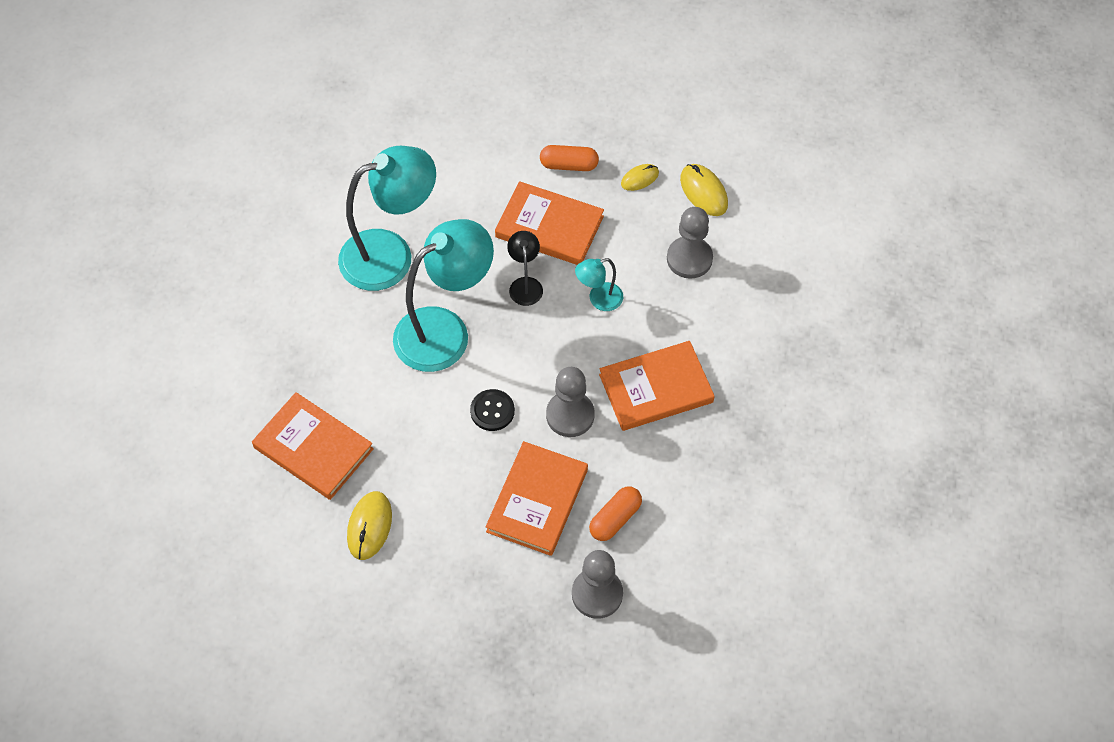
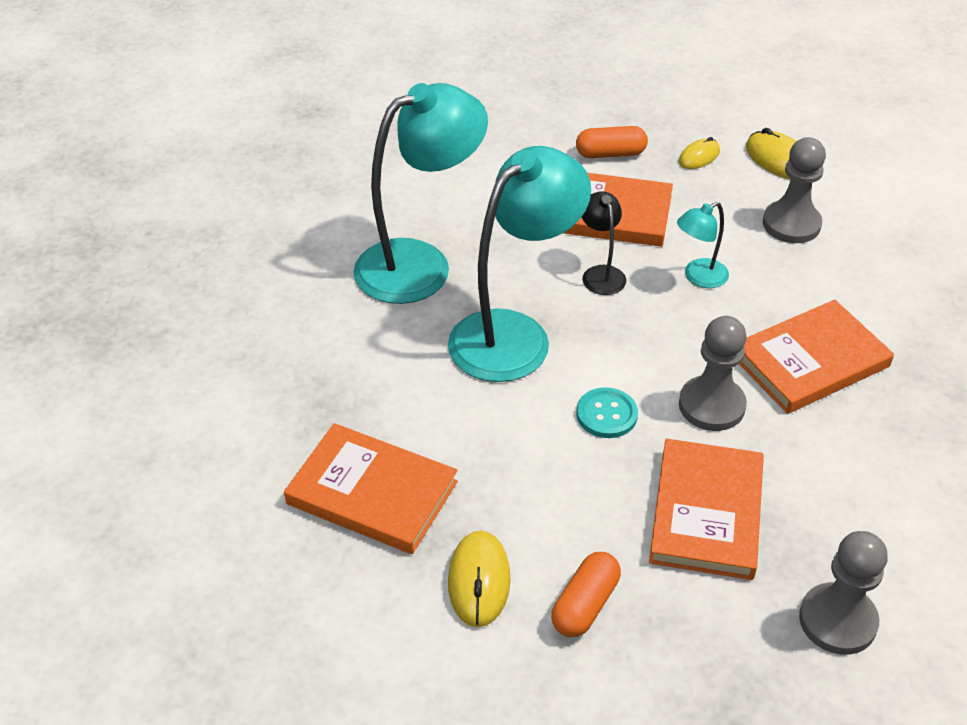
camera: 10 degrees left, 15 degrees down
black button [470,389,515,431] -> turquoise button [576,387,638,438]
orange capsule [589,486,642,541] -> orange capsule moved to [551,552,621,637]

